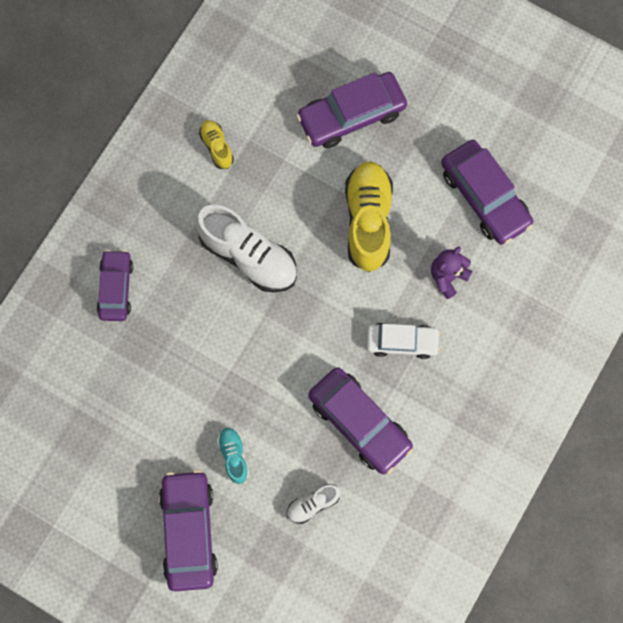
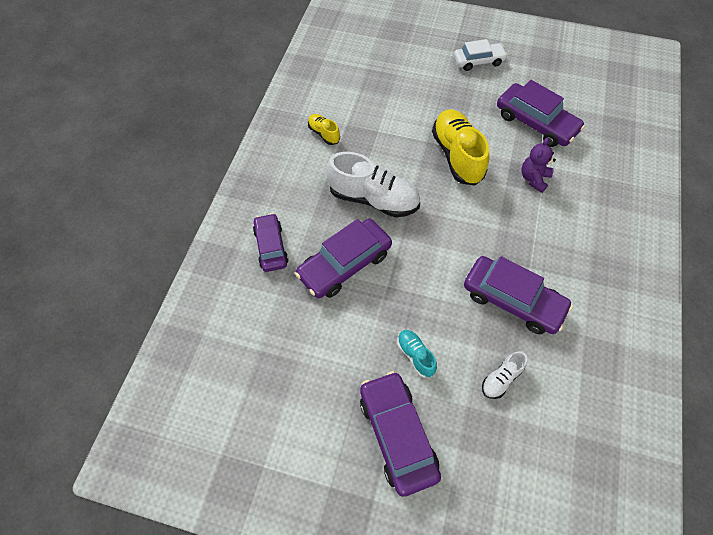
camera: 15 degrees left, 15 degrees down
purple car [296,72,407,148] -> purple car moved to [295,219,392,298]
white car [367,323,440,359] -> white car moved to [454,39,508,71]

